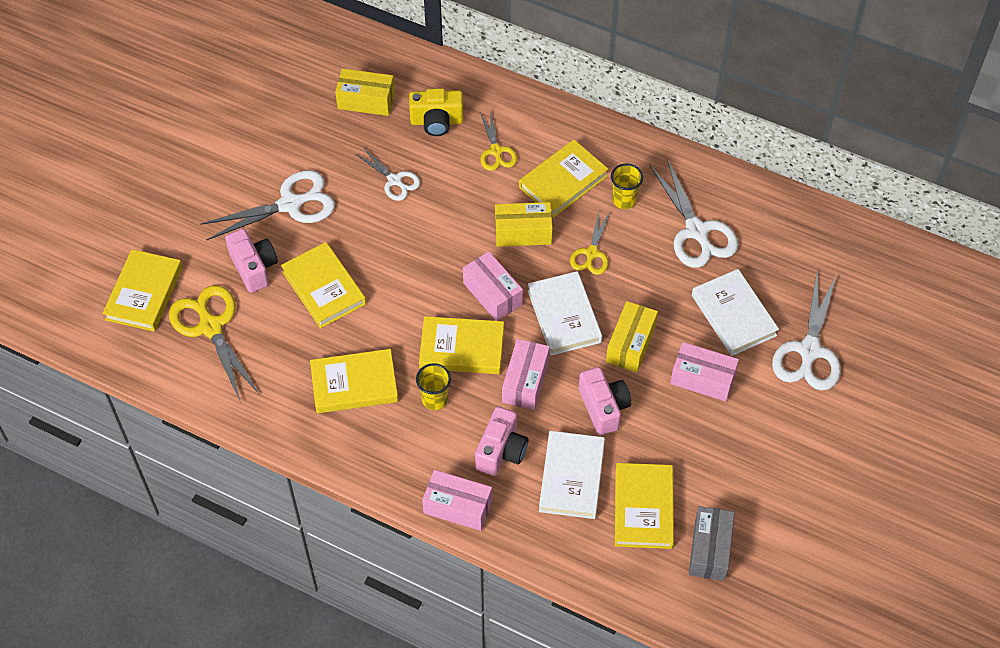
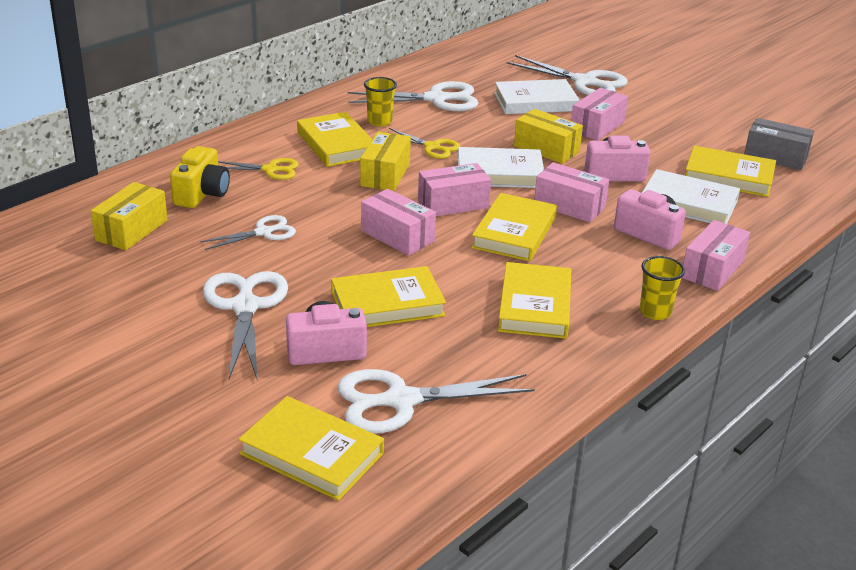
camera: 75 degrees left, 25 degrees down
yellow scissors [169,285,260,403] -> white scissors [337,369,535,434]
yellow cup [416,363,451,410] -> yellow cup moved to [639,256,685,320]
none -> pink box [361,189,436,256]

